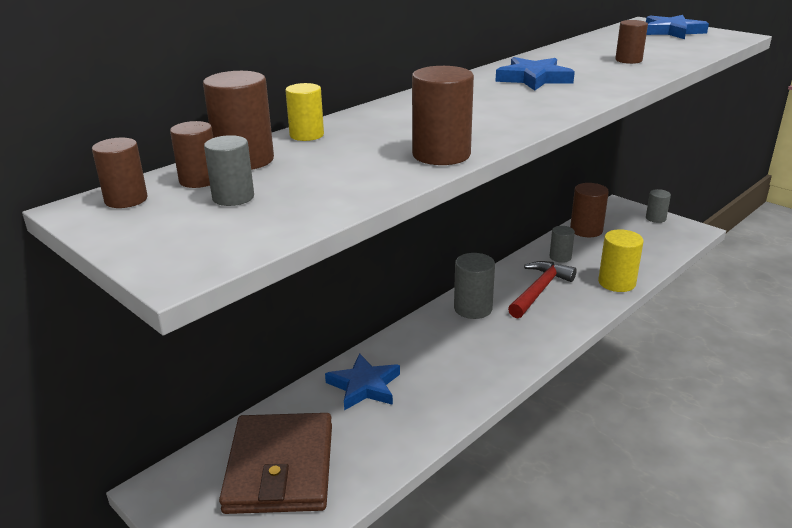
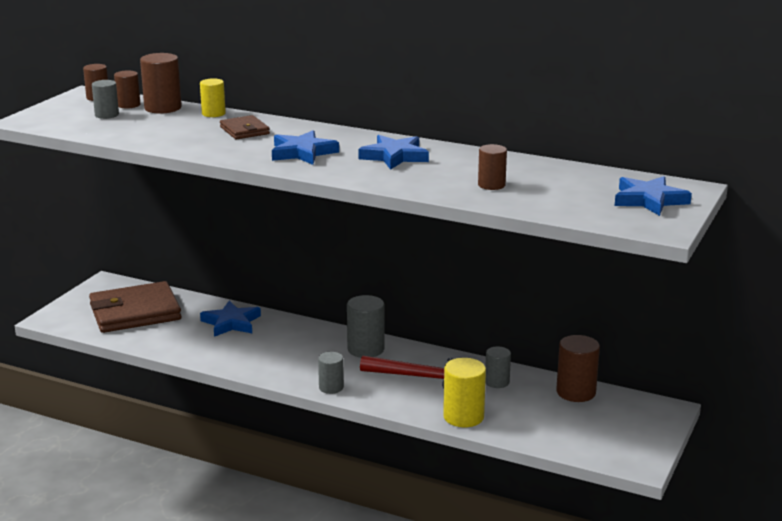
camera: 70 degrees right, 5 degrees down
brown cylinder [412,66,474,165] -> none
grey cylinder [646,189,671,223] -> grey cylinder moved to [318,352,344,394]
none -> brown wallet [220,115,270,139]
none -> blue star [272,130,339,165]

